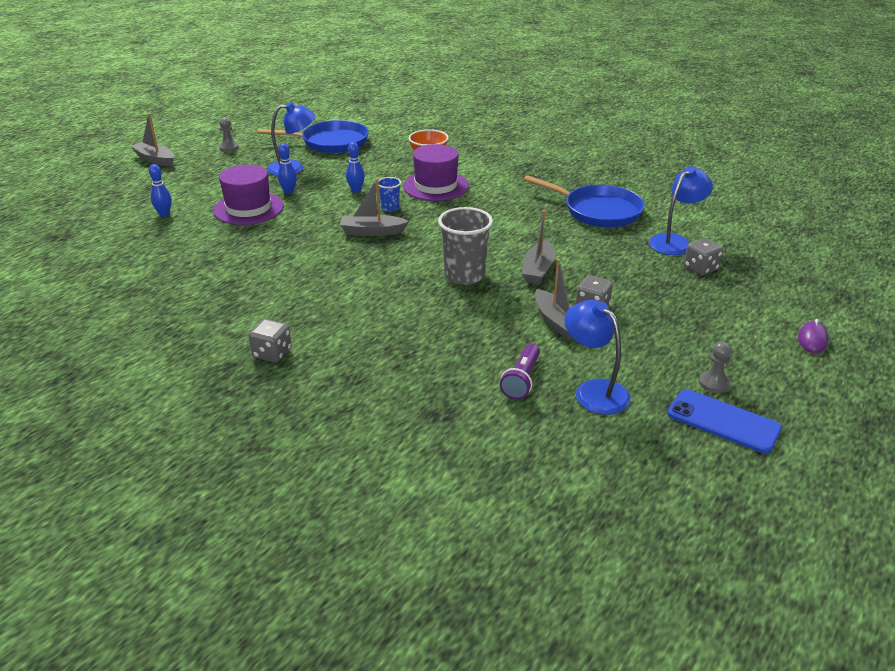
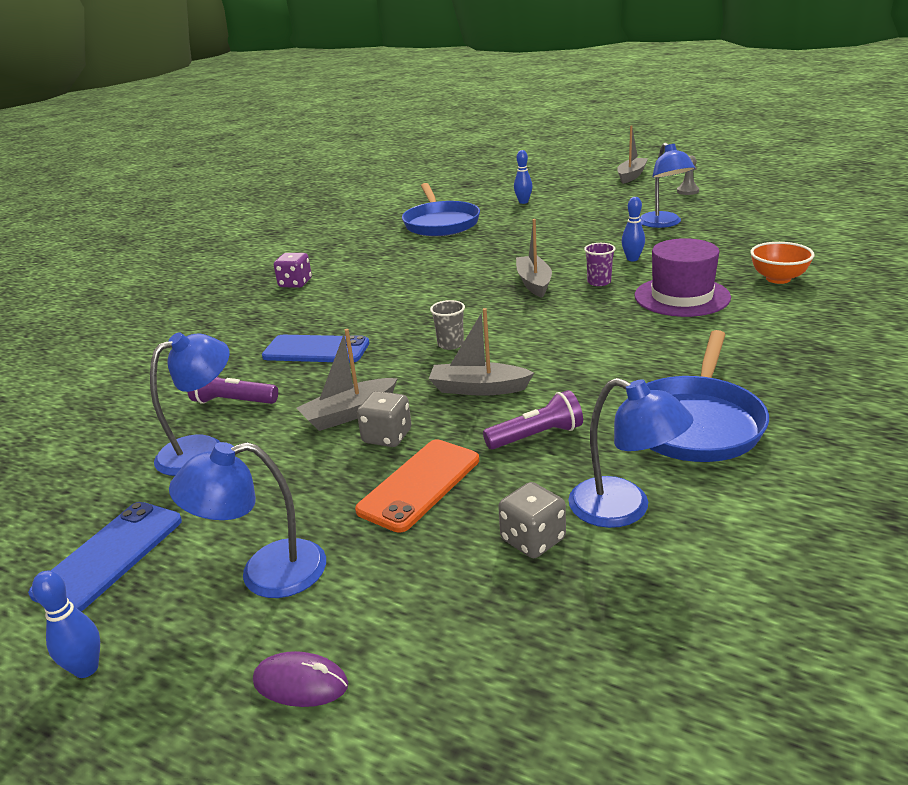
camera: 85 degrees right, 5 degrees down
purple hat [213,165,284,225] -> none
grey dice [249,319,292,363] -> purple dice [274,253,312,288]
blue pan [258,120,369,153] -> blue pan moved to [402,183,480,236]
blue bowling pin [278,143,297,194] -> blue bowling pin moved to [32,571,100,678]
blue cup [379,177,401,212] -> purple cup [584,243,616,286]
grey cup [438,207,493,285] -> grey cup [430,300,465,350], size x0.52
grey pawn [699,342,731,393] -> none
none -> blue lamp [169,442,326,598]
none -> blue phone [262,335,369,363]
none -> orange phone [355,439,479,533]
none -> purple flashlight [483,390,583,449]

